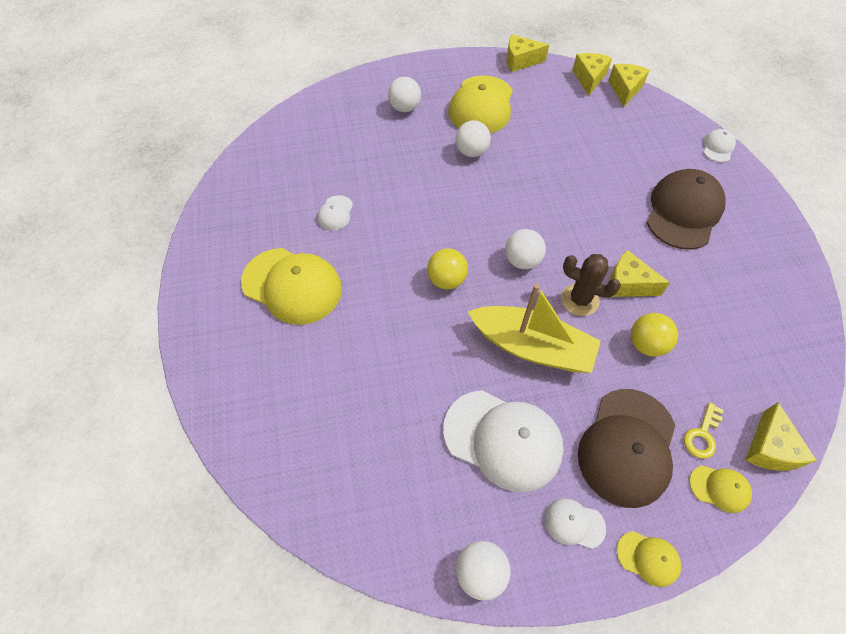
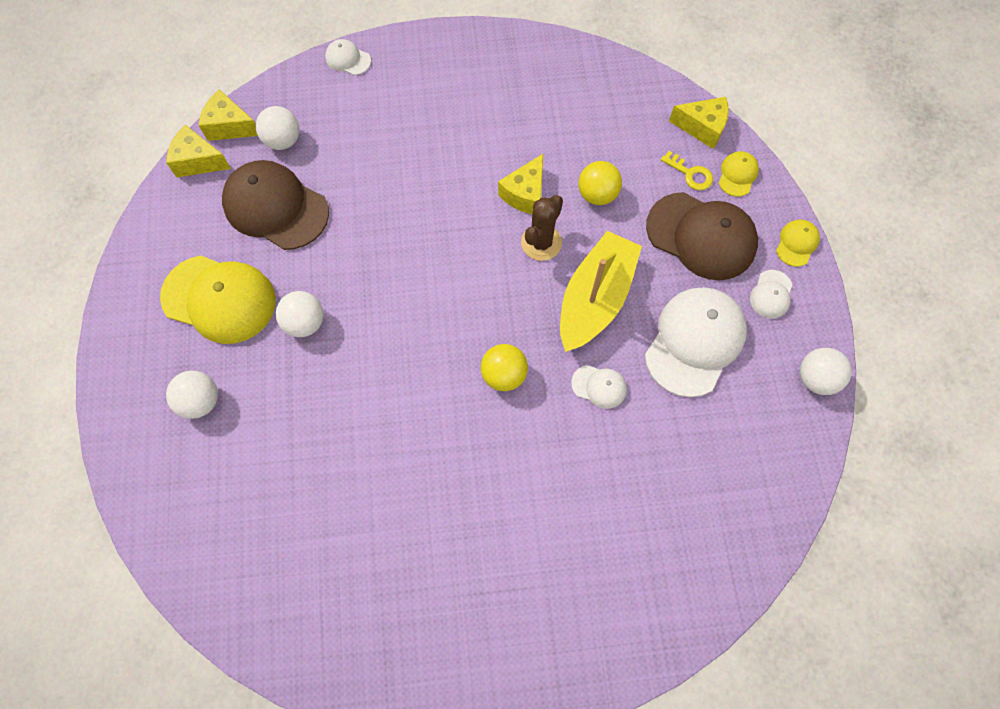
camera: 85 degrees left, 10 degrees up
yellow cap [241,248,342,325] -> none
white cap [317,195,353,231] -> white cap moved to [571,365,627,409]
white ball [505,229,546,269] -> white ball moved to [256,106,299,150]
yellow cheese [506,34,549,72] -> none
brown cap [647,169,726,250] -> brown cap moved to [222,160,329,250]

